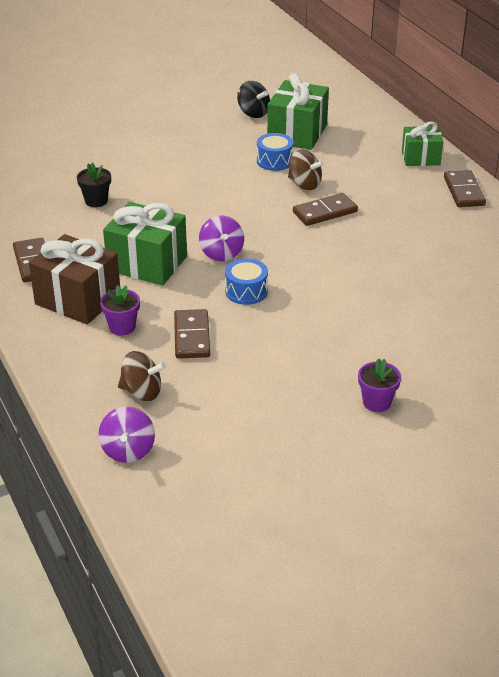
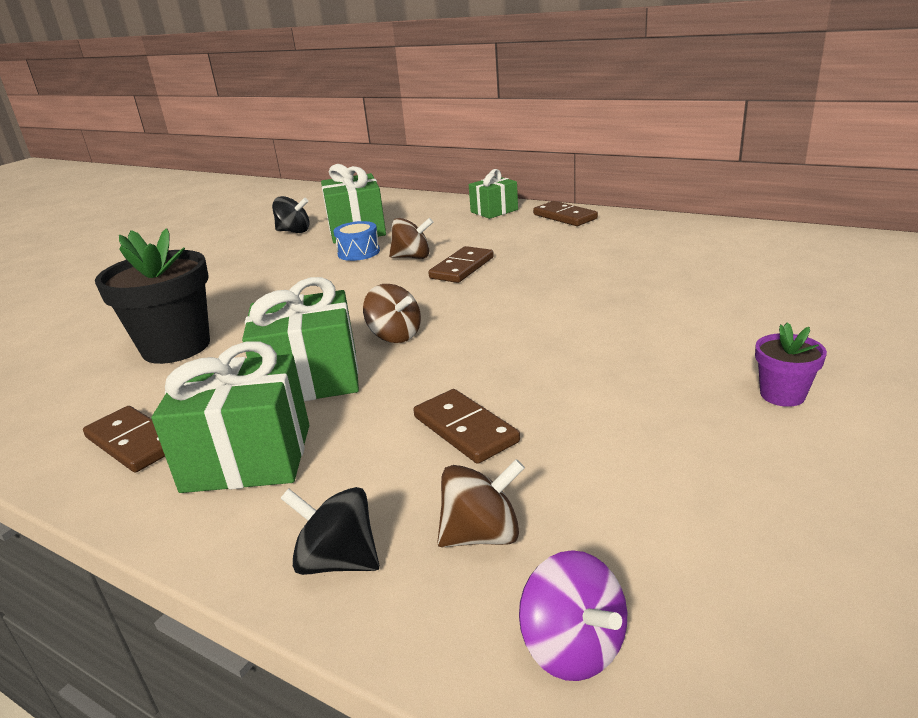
camera: 30 degrees left, 10 degrees down
brown gift [29,234,120,325] -> green gift [151,341,309,493]
black flower pot [77,162,111,207] -> black flower pot [95,228,210,364], size x2.06
purple flower pot [100,285,140,336] -> none
purple spinning top [199,216,244,261] -> brown spinning top [363,284,421,343]
blue drum [225,258,268,305] -> none
none -> black spinning top [280,487,379,575]

